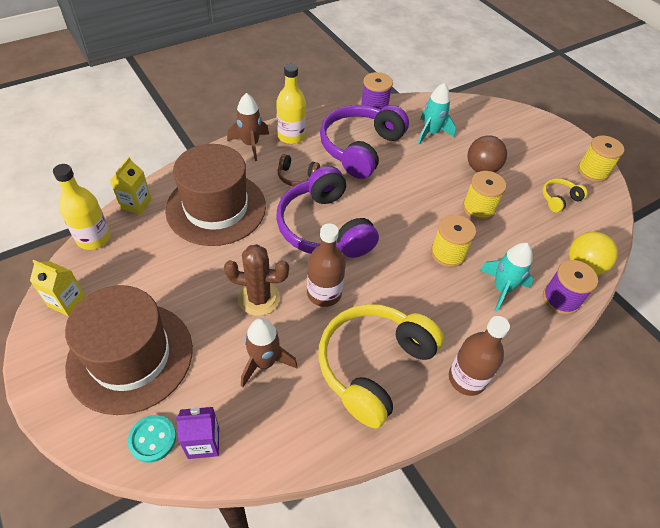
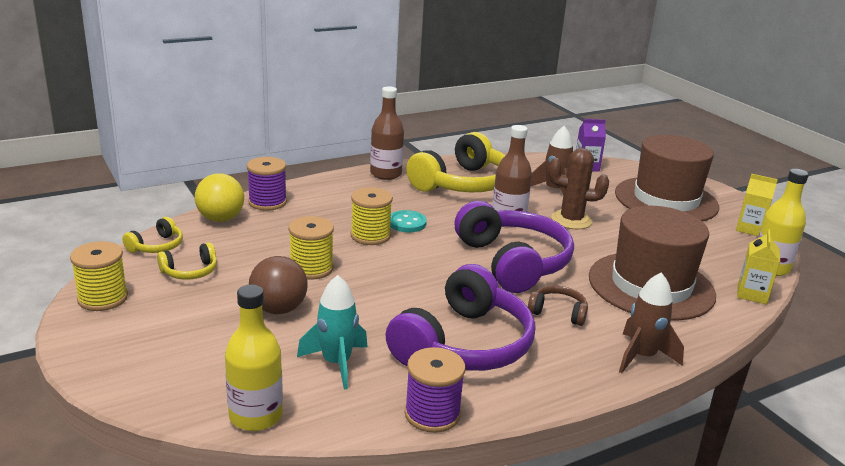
camera: 175 degrees left, 25 degrees down
turquoise button [128,415,176,463] -> turquoise button moved to [390,210,427,232]
yellow bottle [276,64,306,144] -> yellow bottle moved to [225,284,283,431]
turquoise rocket [480,243,533,312] -> none
none -> yellow headphones [122,217,183,253]

